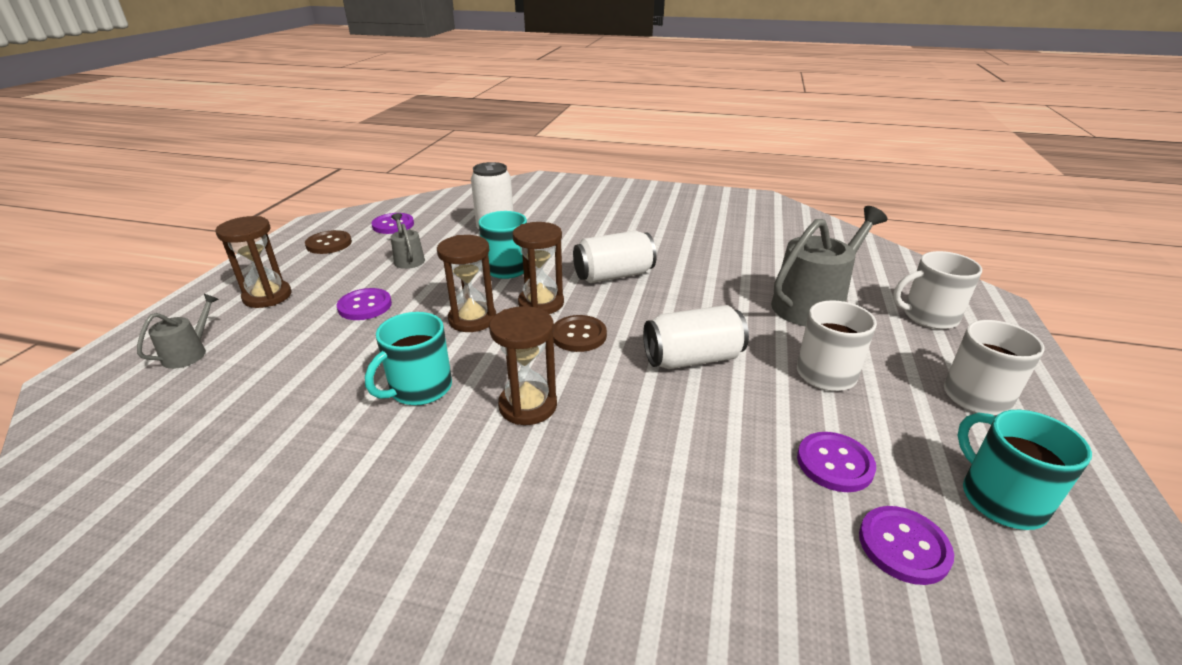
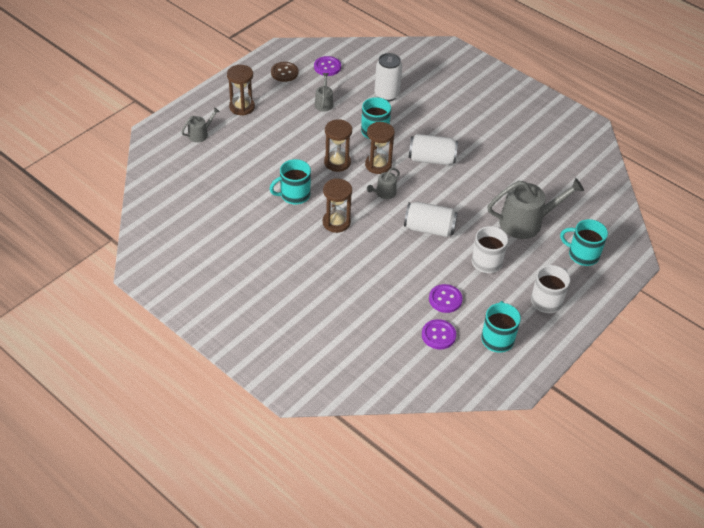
camera: 25 degrees right, 15 degrees up
purple button [337,288,392,320] -> none
brown button [553,315,607,352] -> grey watering can [367,168,400,199]
white mug [893,251,982,329] -> turquoise mug [560,219,608,266]

